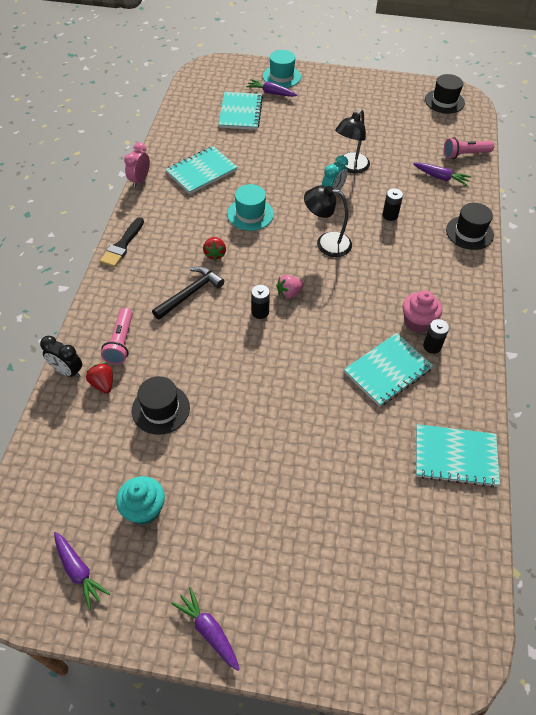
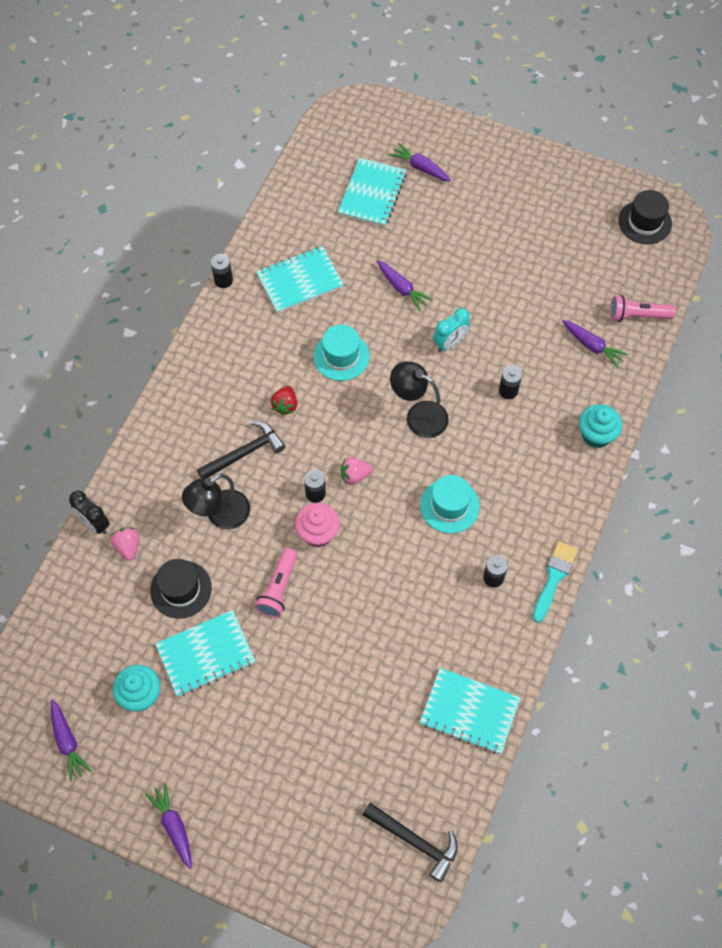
camera: 15 degrees right, 10 degrees up
red strawberry [86,363,113,394] -> pink strawberry [111,527,139,561]
black brush [100,217,144,267] -> none
pink flashlight [101,308,133,365] -> pink flashlight moved to [255,548,297,618]
pink clock [124,142,150,188] -> black battery [211,254,233,288]
turquoise hat [263,50,301,88] -> turquoise hat moved to [420,475,480,533]
black lamp [335,109,370,173] -> black lamp moved to [182,473,250,529]
turquoise notebook [344,333,433,407] -> turquoise notebook moved to [155,610,255,697]
pink cupcake [402,291,442,333] -> pink cupcake moved to [295,503,340,547]
black hat [446,203,494,250] -> turquoise cupcake [579,404,622,448]
none -> black hammer [363,802,458,883]
none -> purple carrot [377,260,433,311]
none -> turquoise brush [533,541,578,623]

